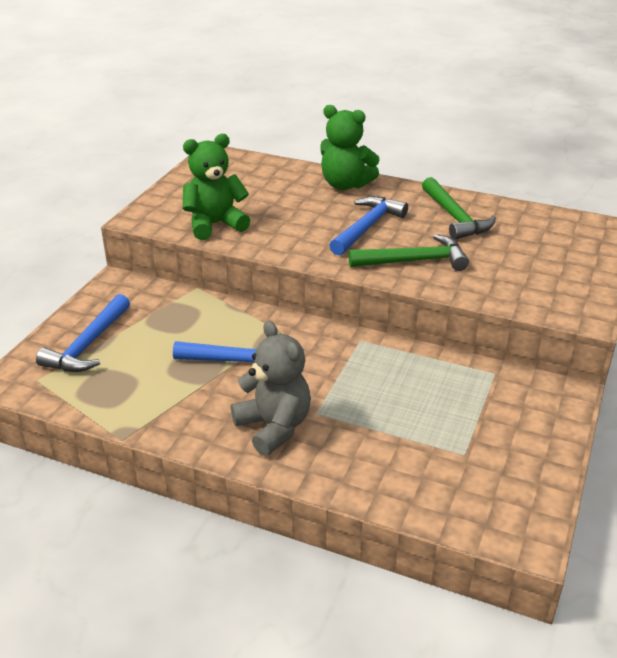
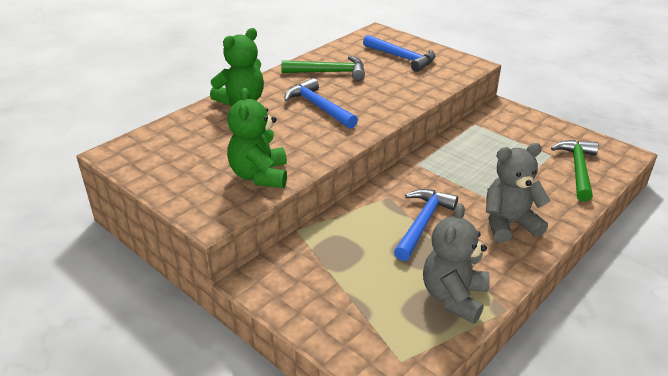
camera: 70 degrees left, 0 degrees up
blue hammer [36,294,130,372] -> blue hammer moved to [363,35,436,72]
green hammer [349,234,469,271] -> green hammer moved to [551,140,599,202]
none -> grey teddy bear [423,203,490,323]

